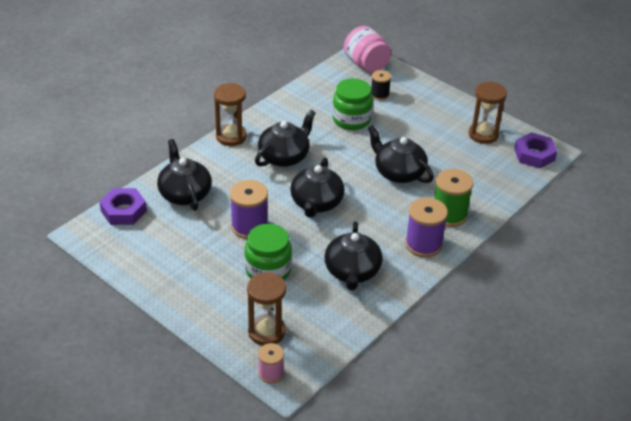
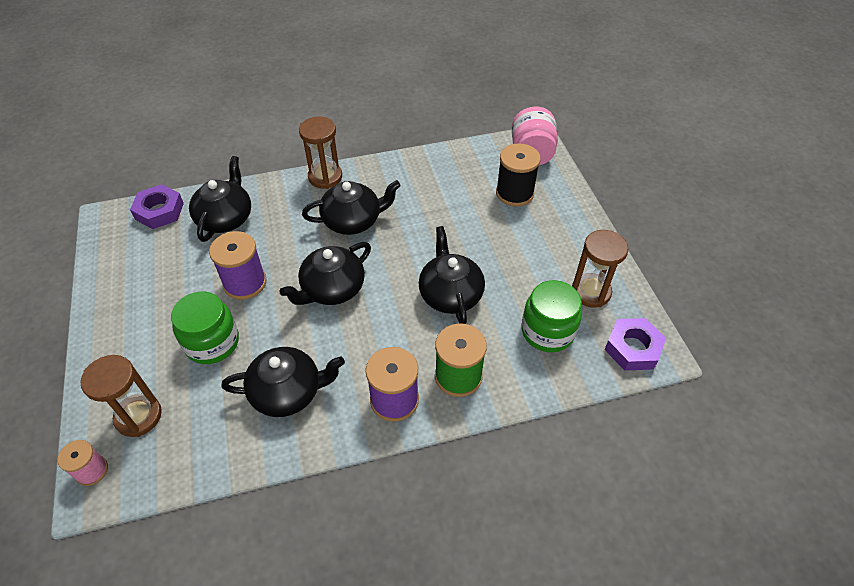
camera: 35 degrees right, 10 degrees up
black teapot [325,222,383,290] -> black teapot turned 135 degrees counterclockwise [221,347,345,417]
green jar [332,78,373,130] -> green jar moved to [521,280,582,352]
black spool [371,70,391,101] -> black spool [496,143,541,207], size x1.67

